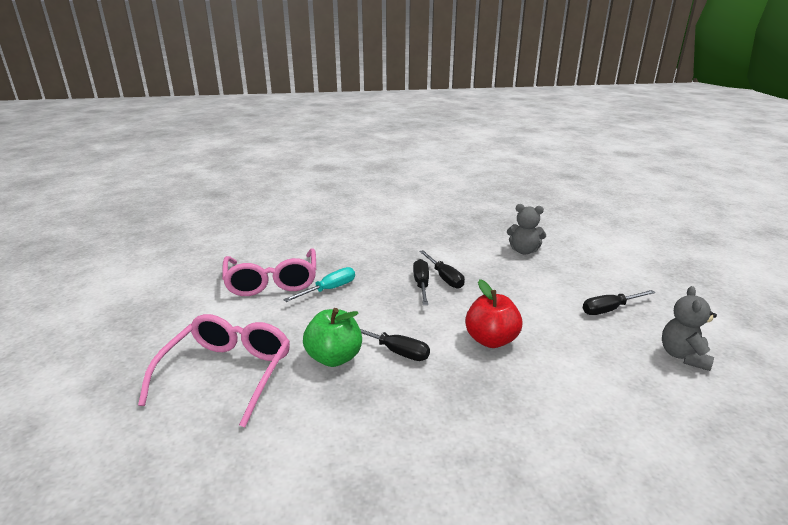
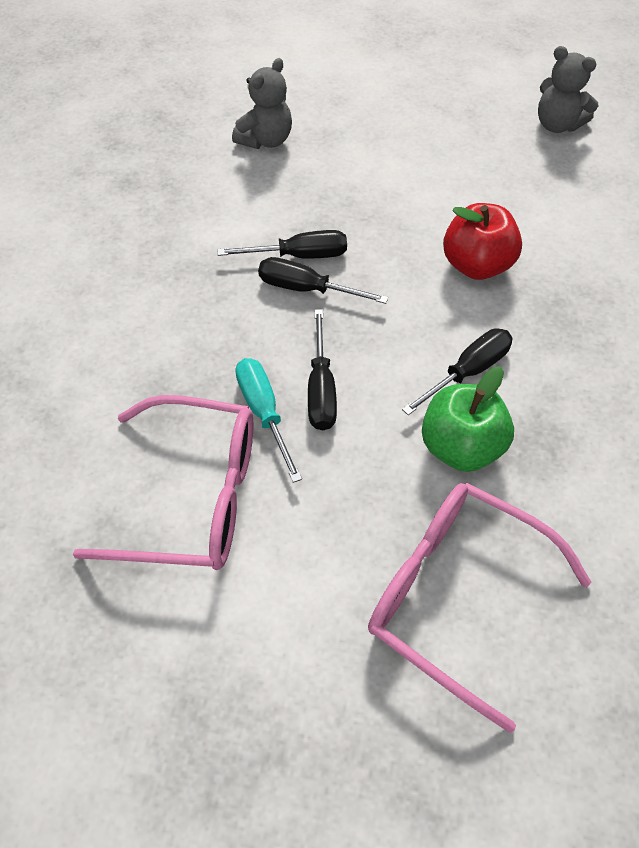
camera: 70 degrees left, 30 degrees up
black screwdriver [583,290,656,315] -> black screwdriver moved to [308,309,337,430]

